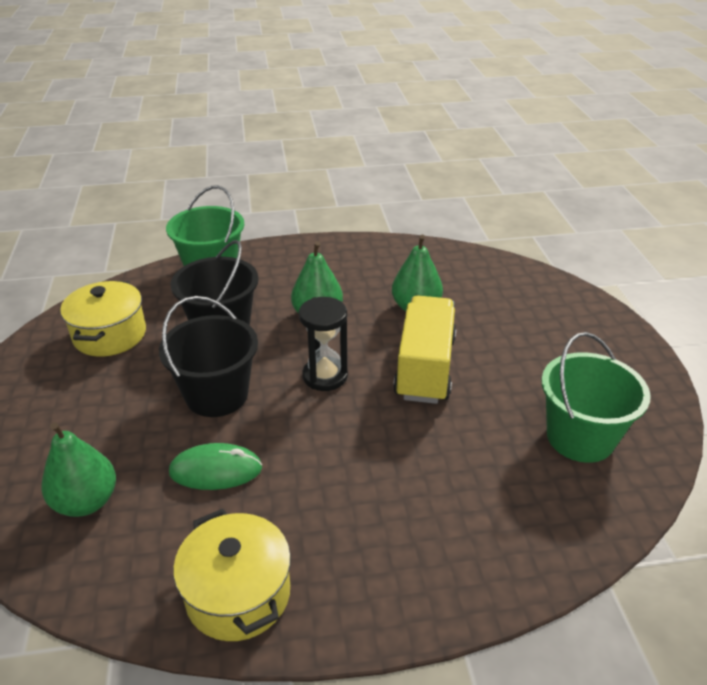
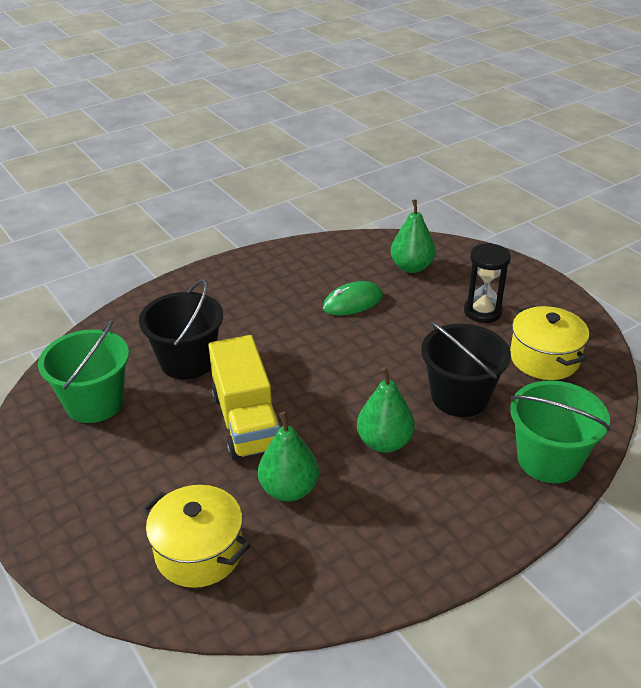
camera: 155 degrees right, 0 degrees up
black bucket [159,296,258,417] -> black bucket moved to [139,279,223,380]
yellow pot [173,509,291,641] -> yellow pot moved to [142,485,251,588]
black hourglass [299,297,348,391] -> black hourglass moved to [464,243,511,323]

